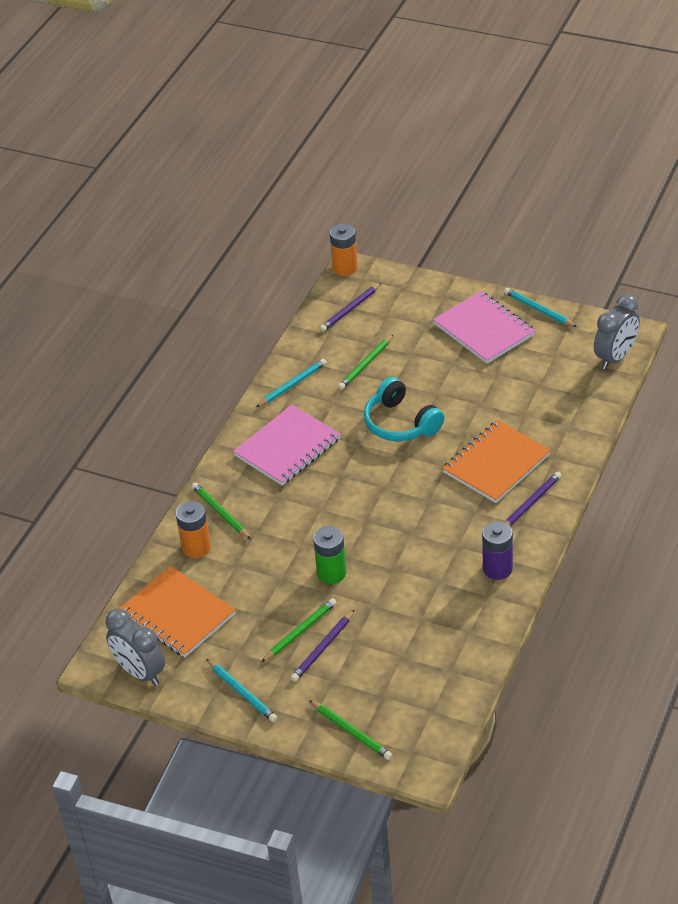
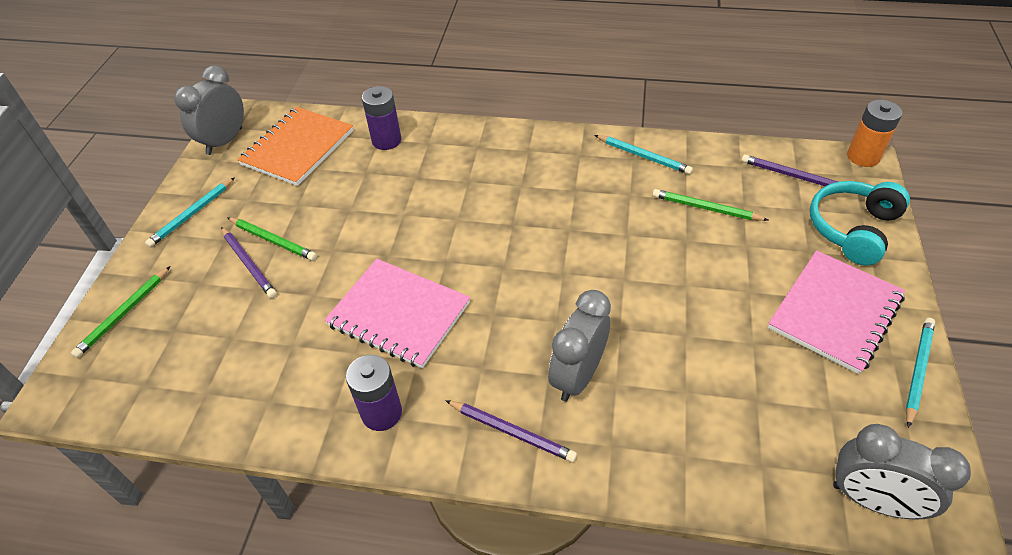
camera: 75 degrees right, 5 degrees up
orange battery [176,501,211,558] -> purple battery [362,86,401,150]
green pencil [191,483,251,539] -> none
pink notebook [233,405,341,486] -> pink notebook moved to [324,259,470,368]
purple pencil [291,609,355,682] -> purple pencil turned 150 degrees counterclockwise [221,227,277,298]
green battery [313,526,347,584] -> none
turquoise headphones [364,377,445,441] -> turquoise headphones moved to [810,181,910,266]
orange notebook [442,420,551,503] -> grey clock [548,290,611,402]

